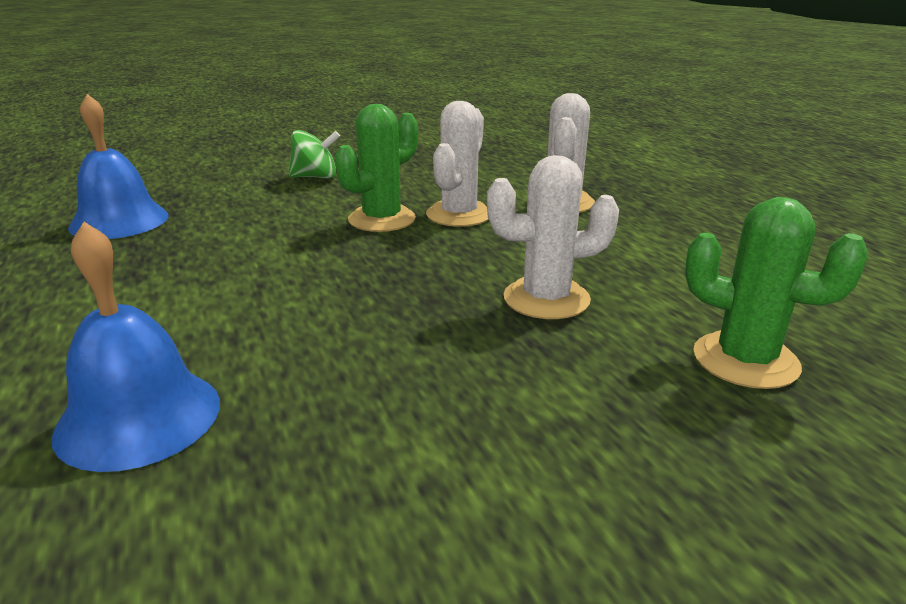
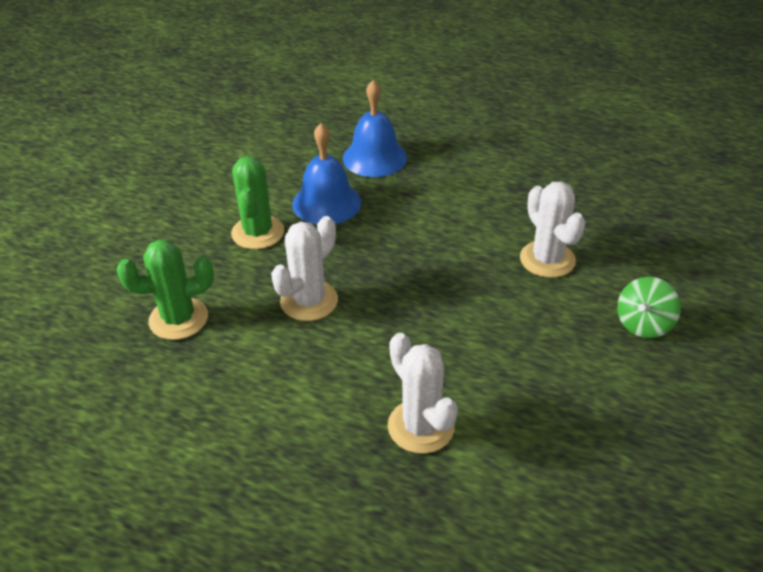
camera: 135 degrees right, 15 degrees up
blue bell [68,94,169,239] -> blue bell moved to [292,123,361,224]
green cactus [335,104,418,232] -> green cactus moved to [231,156,284,249]
white cactus [426,101,489,227] -> white cactus moved to [520,182,586,278]

